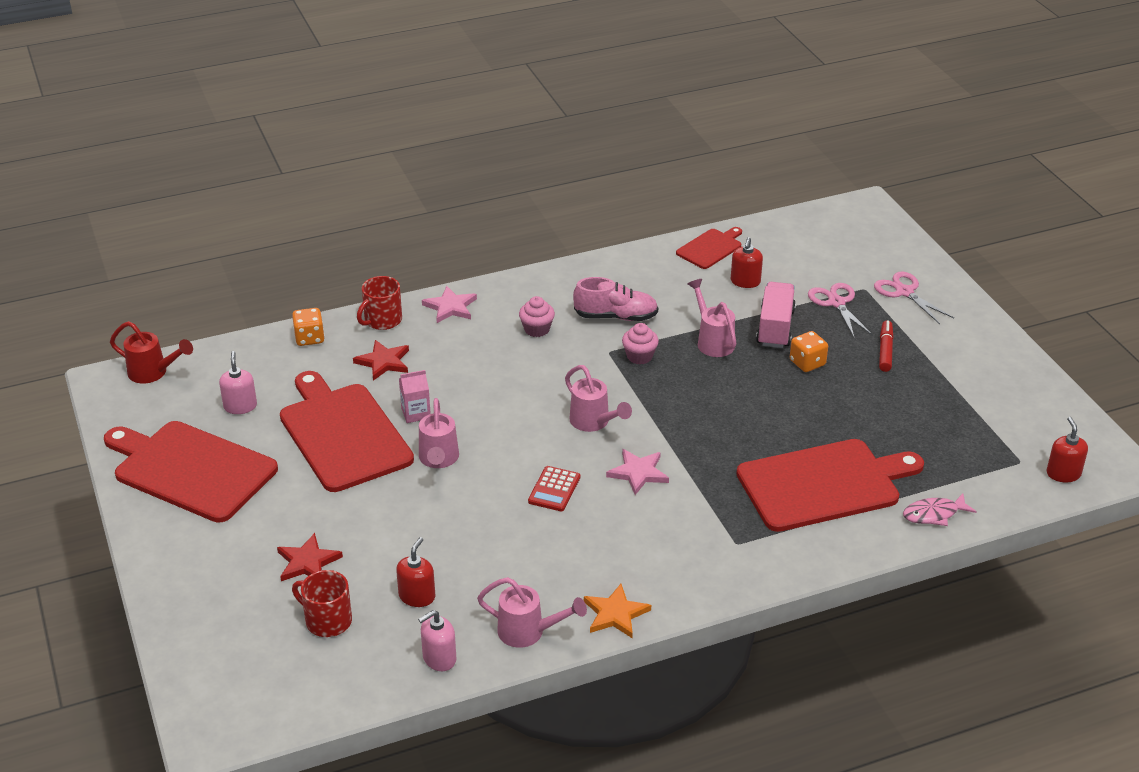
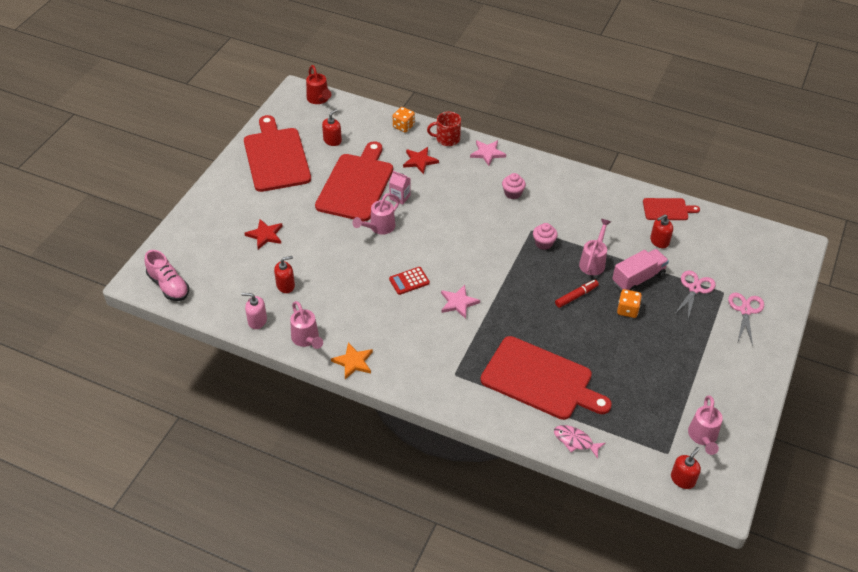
camera: 45 degrees right, 10 degrees up
pink soap dispenser [219,351,257,414] -> red soap dispenser [322,109,342,146]
red mug [292,570,352,637] -> none
pink watering can [565,365,632,432] -> pink watering can moved to [688,395,723,455]
pink shoe [573,277,658,321] -> pink shoe moved to [145,250,189,301]
red marker [879,320,894,372] -> red marker moved to [555,280,599,308]

